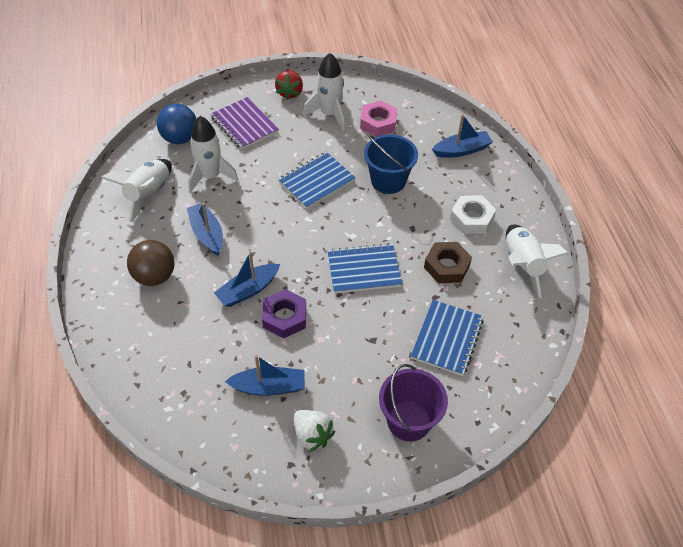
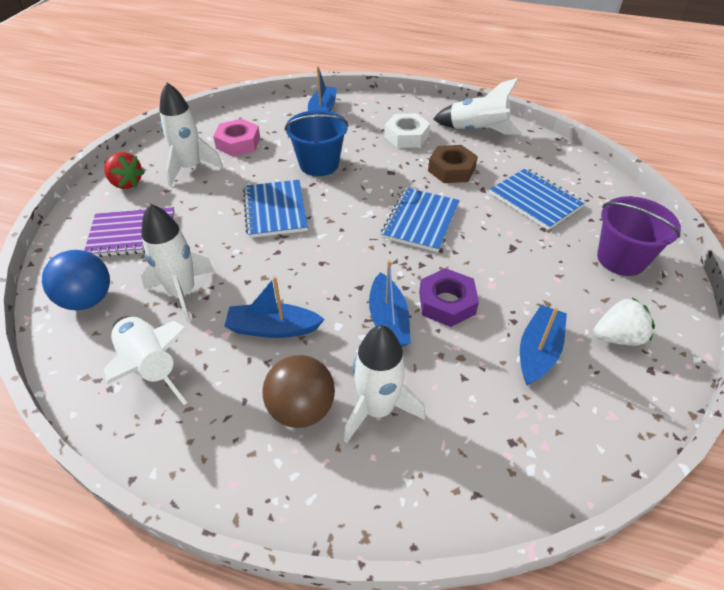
camera: 60 degrees left, 5 degrees down
none -> white rocket [344,325,426,443]

